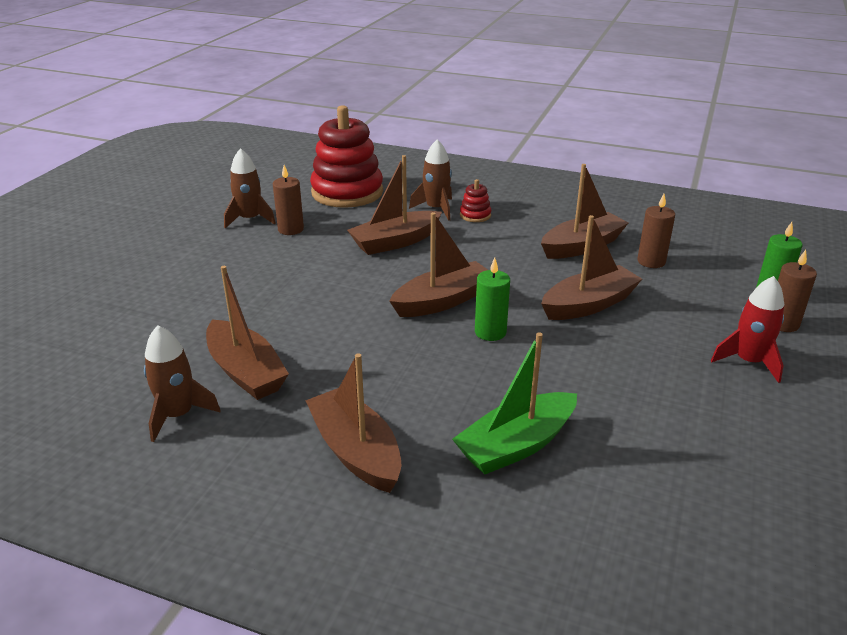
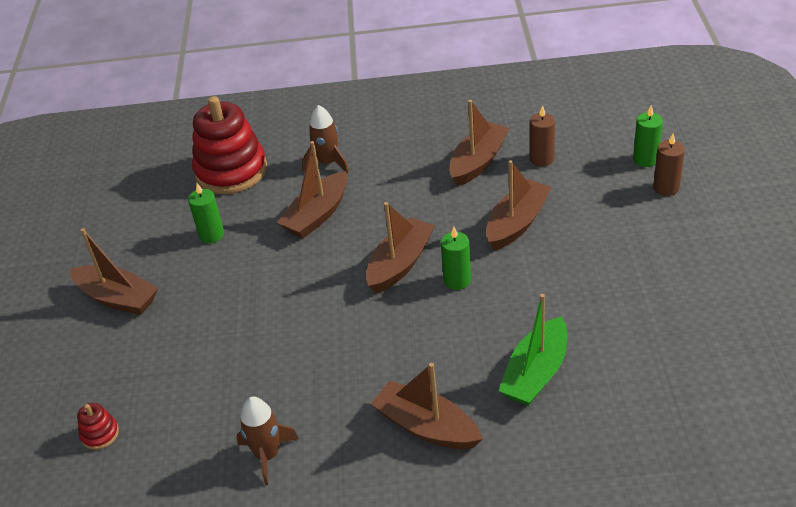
camera: 20 degrees left, 10 degrees up
brown boat [206,266,289,400] -> brown boat moved to [70,228,158,315]
brown rocket [224,148,276,228] -> none
brown candle [273,165,304,235] -> green candle [188,183,224,243]
red stacking toy [460,179,491,222] -> red stacking toy moved to [77,403,119,450]
red rocket [711,276,784,383] -> none

